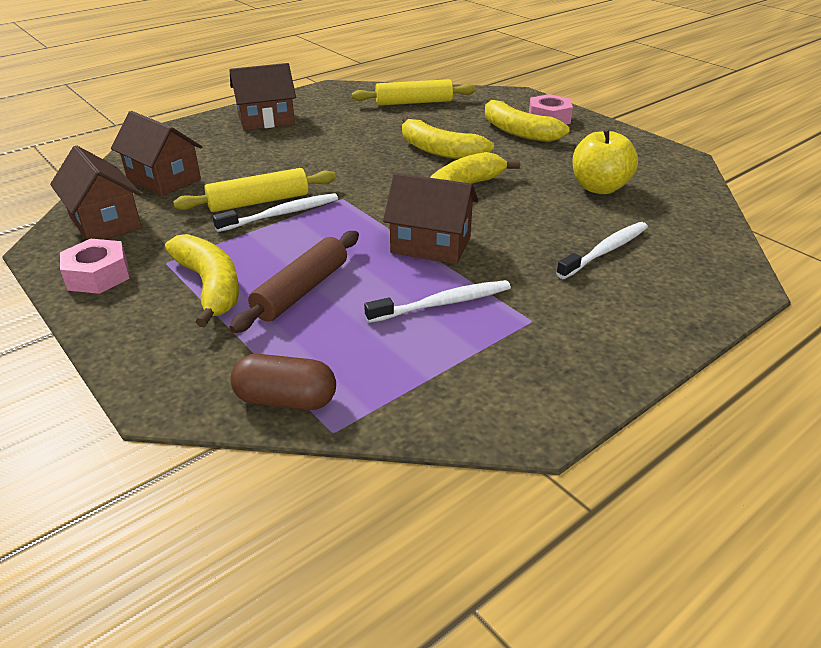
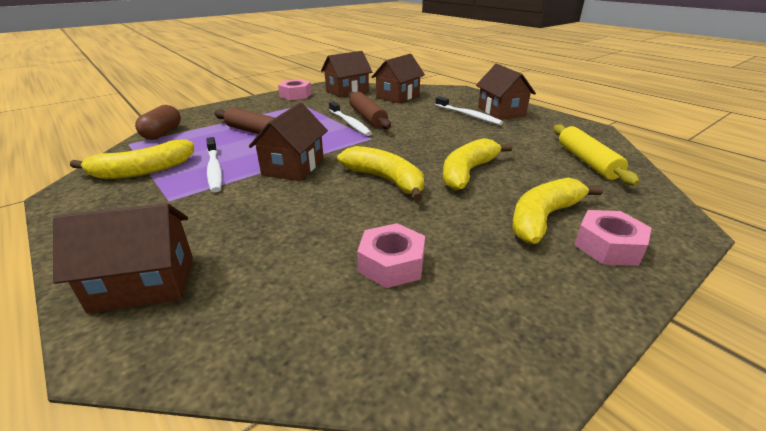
camera: 90 degrees right, 5 degrees down
yellow banana [165,234,239,327] -> yellow banana moved to [70,139,194,179]
yellow rolling pin [173,168,336,212] -> brown rolling pin [348,92,391,129]
white toothbrush [556,222,648,279] -> white toothbrush moved to [435,96,503,125]
yellow apple [573,128,638,194] -> pink nut [357,223,425,288]
none -> brown house [53,203,193,314]

